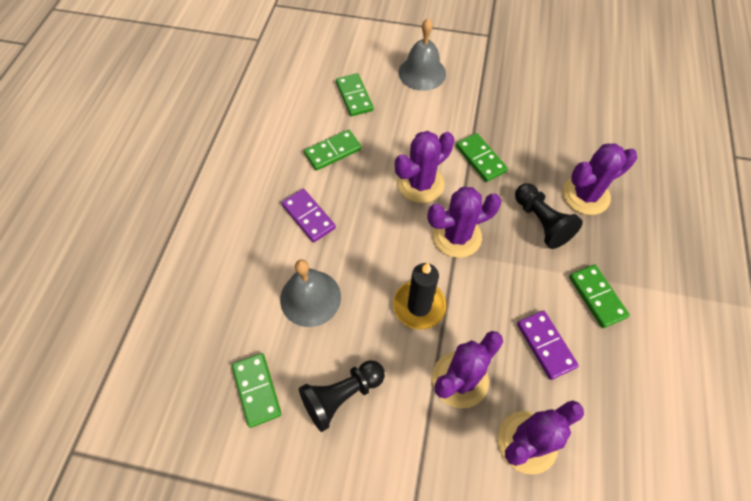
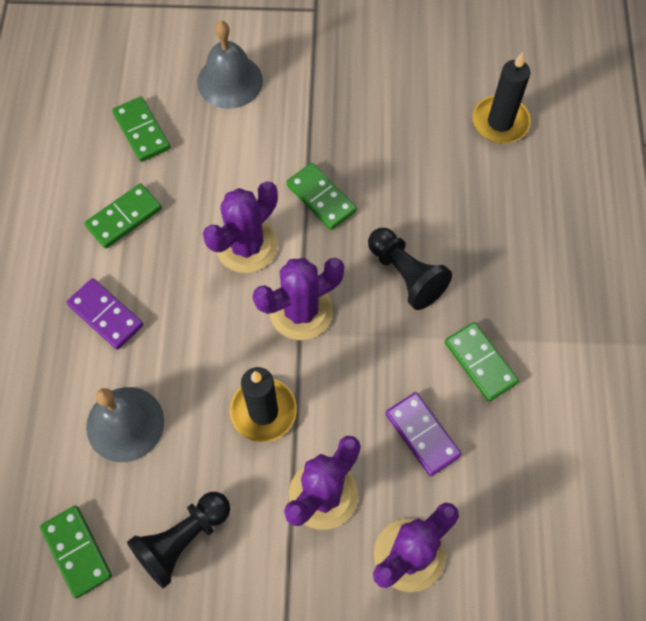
camera: 10 degrees left, 5 degrees up
purple cactus [562,143,637,215] -> none
none -> black candle [472,52,531,143]

